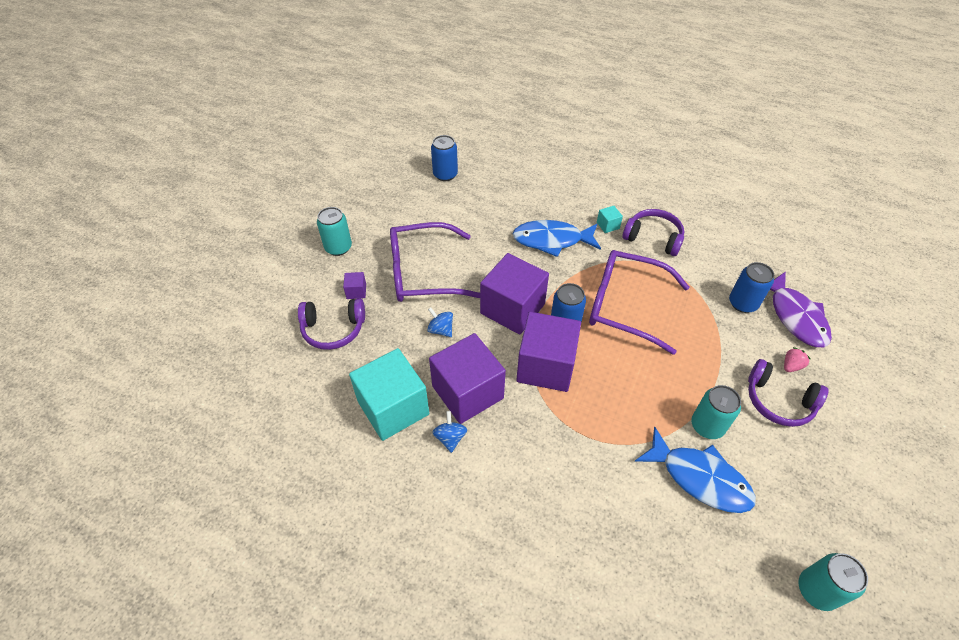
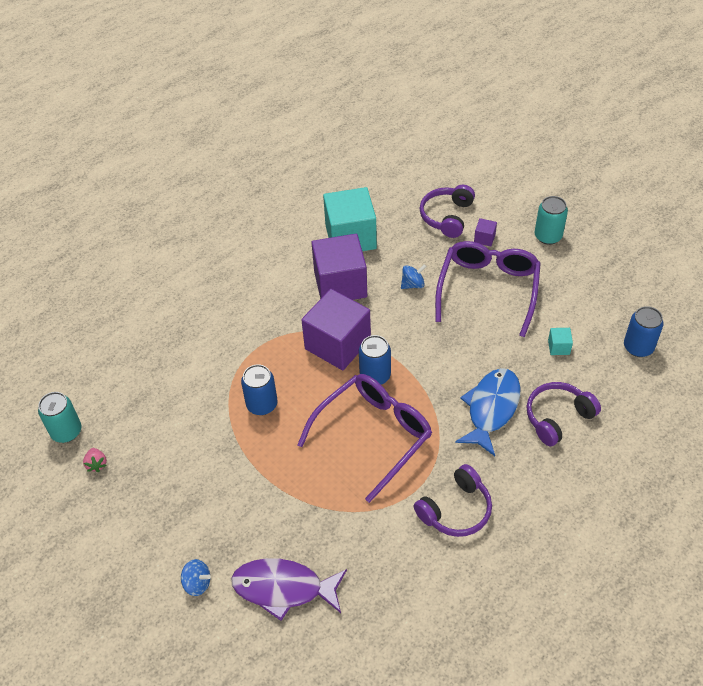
camera: 115 degrees right, 0 degrees up
blue spinning top [432,411,467,453] -> blue spinning top moved to [181,559,211,596]
purple cube [480,253,549,335] -> none
turquoise cube [597,206,623,233] -> turquoise cube moved to [548,328,573,355]
blue fish [635,427,756,513] -> none
turquoise can [691,385,741,439] -> none
blue can [729,262,774,313] -> blue can moved to [241,364,278,415]
purple headphones [748,359,829,427] -> purple headphones moved to [527,382,601,446]
pink strawberry [784,347,810,372] -> pink strawberry moved to [83,448,107,472]

